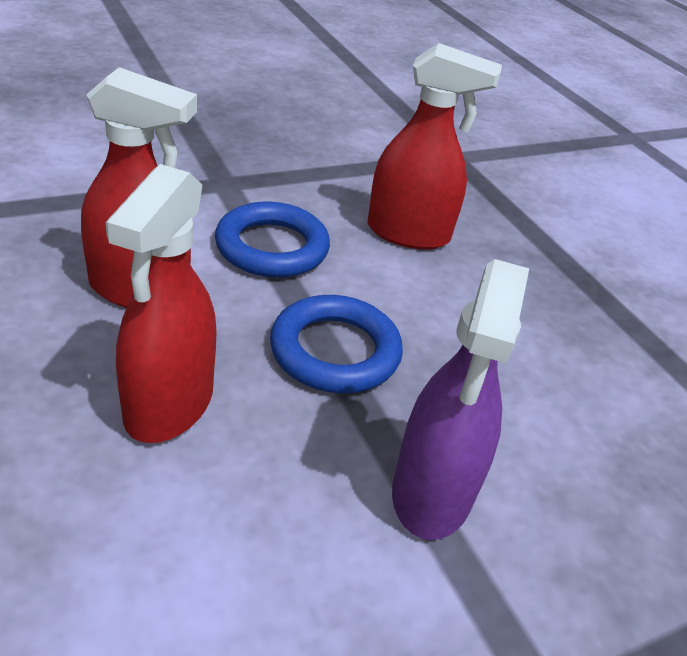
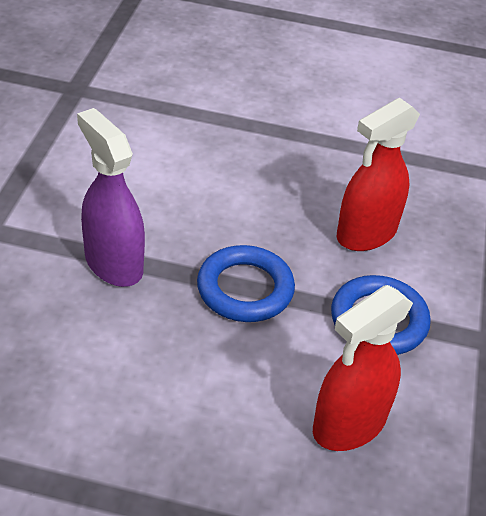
camera: 130 degrees right, 5 degrees up
red spray bottle [105,164,217,443] -> none

